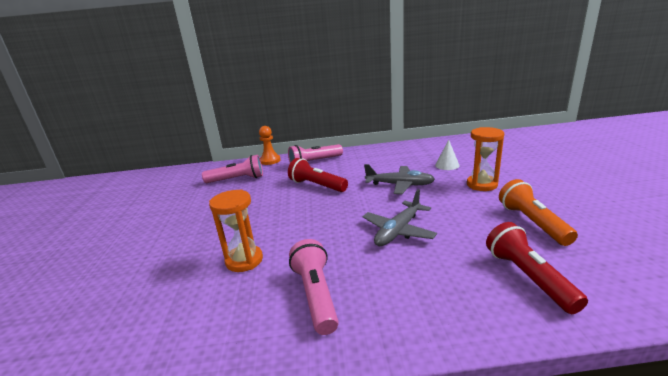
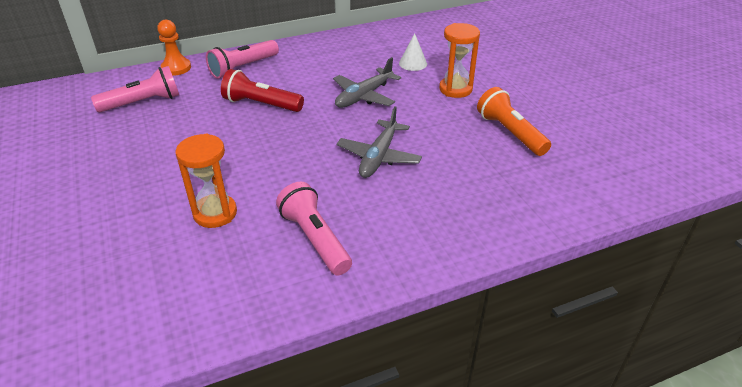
camera: 20 degrees left, 15 degrees up
grey plane [364,164,435,194] -> grey plane turned 135 degrees clockwise [333,57,401,108]
red flashlight [486,222,588,314] -> none

